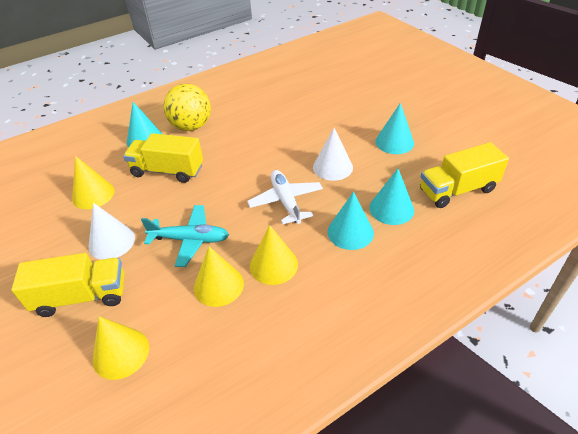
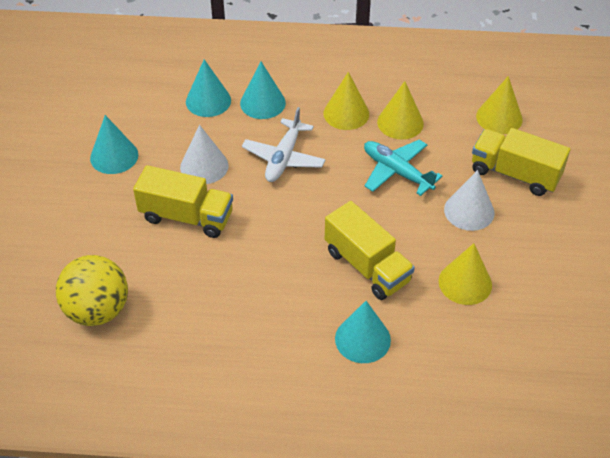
camera: 145 degrees left, 5 degrees up
yellow ball [164,84,211,131] -> yellow ball moved to [56,255,128,326]
yellow truck [420,142,509,208] -> yellow truck moved to [133,165,233,238]

